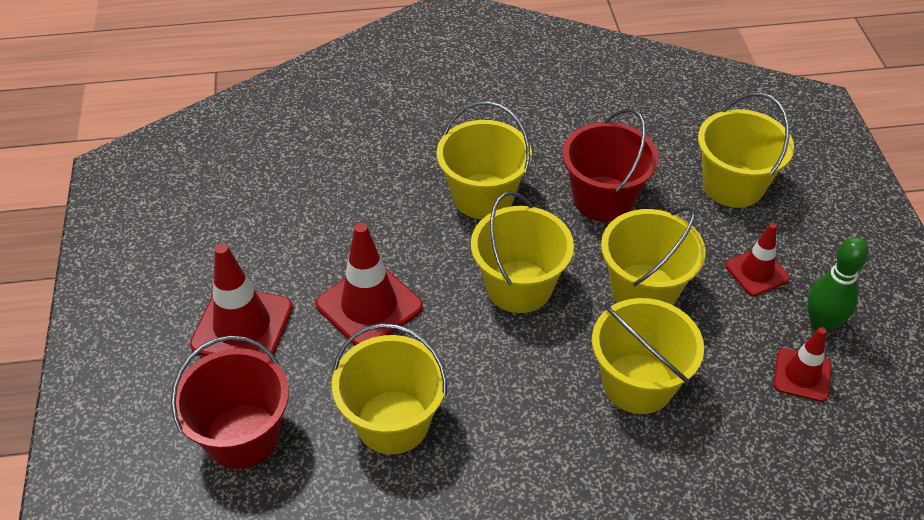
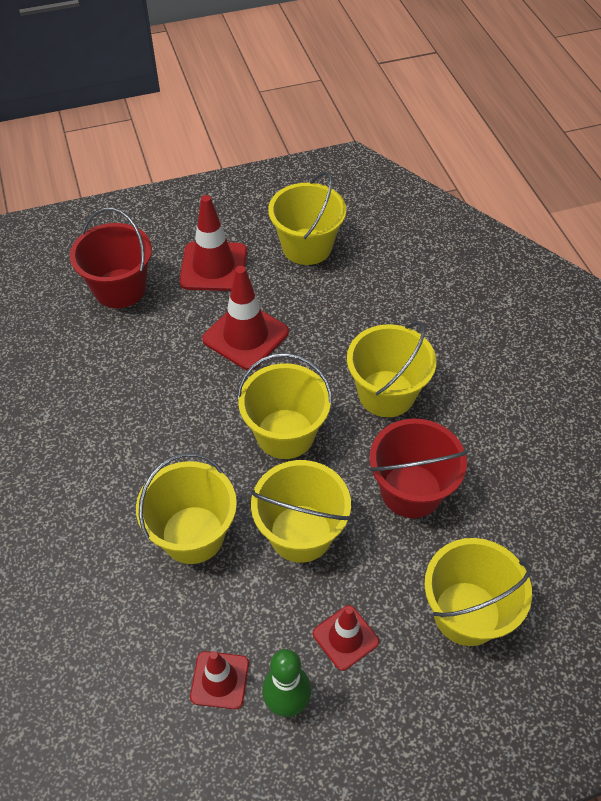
camera: 80 degrees right, 5 degrees up
yellow bucket [332,323,447,454] -> yellow bucket moved to [268,172,346,265]

